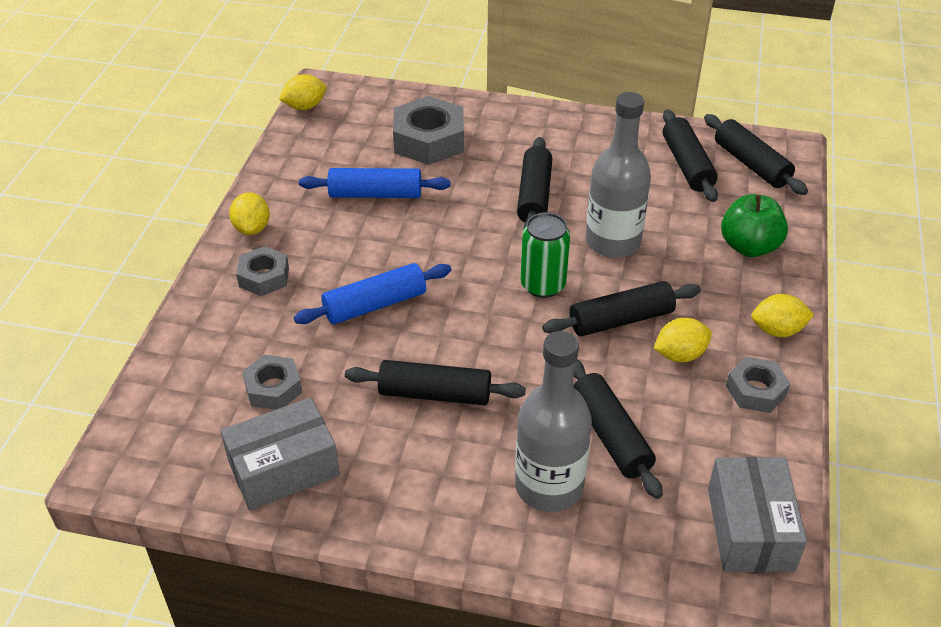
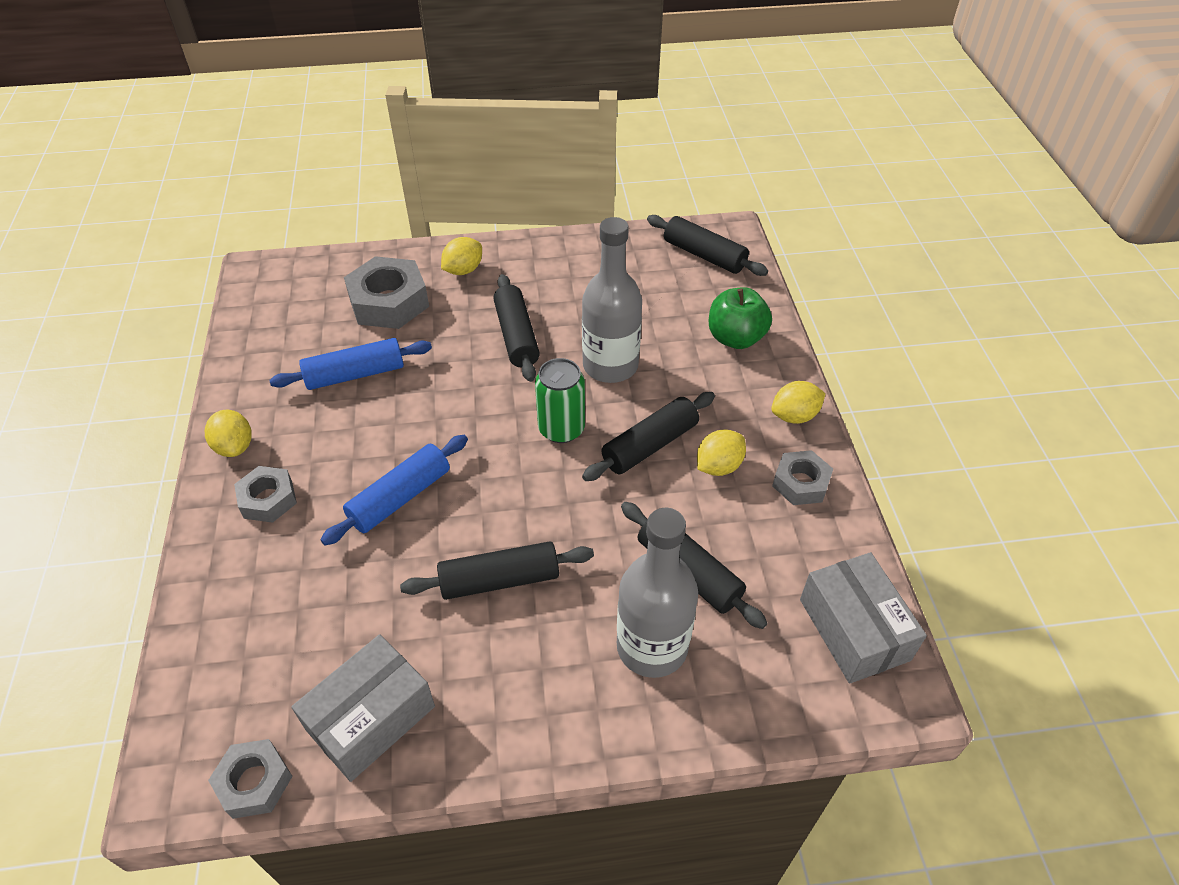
camera: 20 degrees left, 5 degrees up
grey nut [242,355,302,410] -> grey nut moved to [208,739,293,819]
yellow lemon [279,74,326,110] -> yellow lemon moved to [441,237,482,275]
black rolling pin [663,110,718,202] -> none

